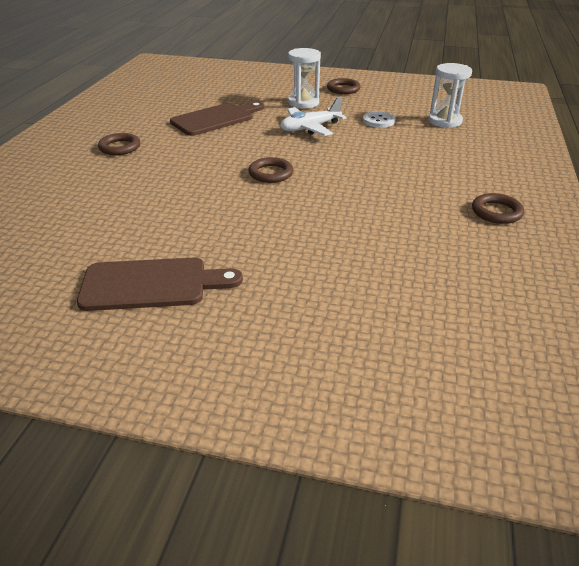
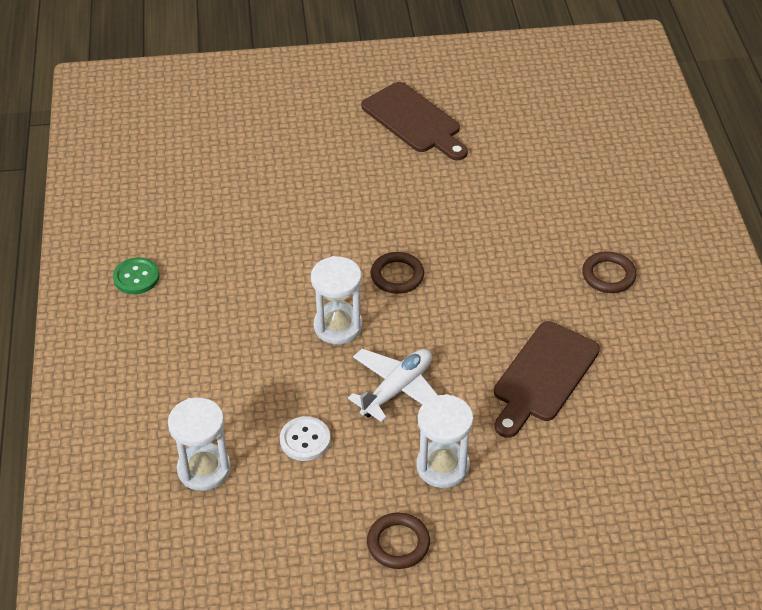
camera: 160 degrees right, 10 degrees up
brown cutting board [77,258,243,311] -> brown cutting board turned 105 degrees counterclockwise [361,82,468,160]
brown ring [472,193,524,224] -> green button [113,257,160,294]
none -> white hourglass [311,256,362,344]

